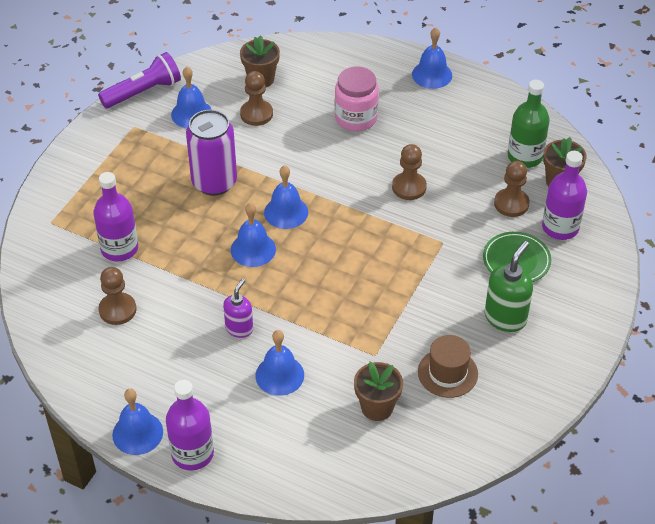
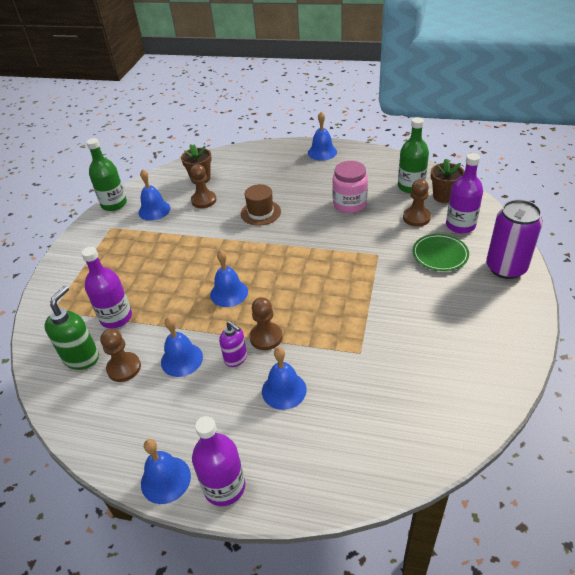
camera: 10 degrees left, 5 degrees down
purple flashlight [98,52,181,109] -> green bottle [86,138,127,211]
purple can [186,110,237,196] -> purple can moved to [486,200,543,279]
purple soap dispenser [223,279,253,338] -> purple soap dispenser turned 120 degrees clockwise [219,321,247,367]
blue bell [264,165,308,229] -> blue bell moved to [161,317,203,377]
pink jar [335,67,379,131] -> pink jar moved to [332,161,368,213]
brown flower pot [354,361,403,421] -> none
brown pawn [392,144,427,200] -> brown pawn moved to [249,297,282,350]
brown hat [418,335,478,398] -> brown hat moved to [241,184,281,226]
green soap dispenser [485,241,533,332] -> green soap dispenser moved to [44,286,99,370]

